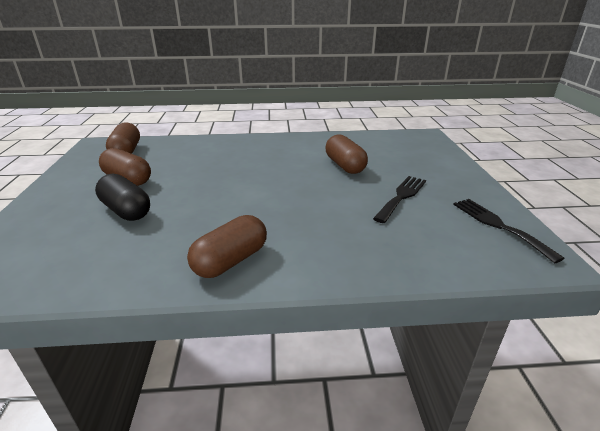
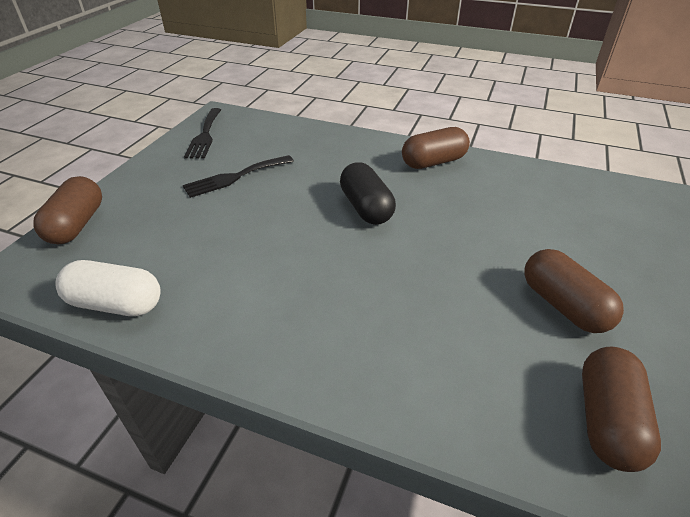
camera: 155 degrees left, 10 degrees up
black capsule [95,174,150,221] -> black capsule moved to [340,162,396,225]
brown capsule [325,134,368,174] -> brown capsule moved to [33,176,102,244]
none -> white capsule [55,260,160,316]

